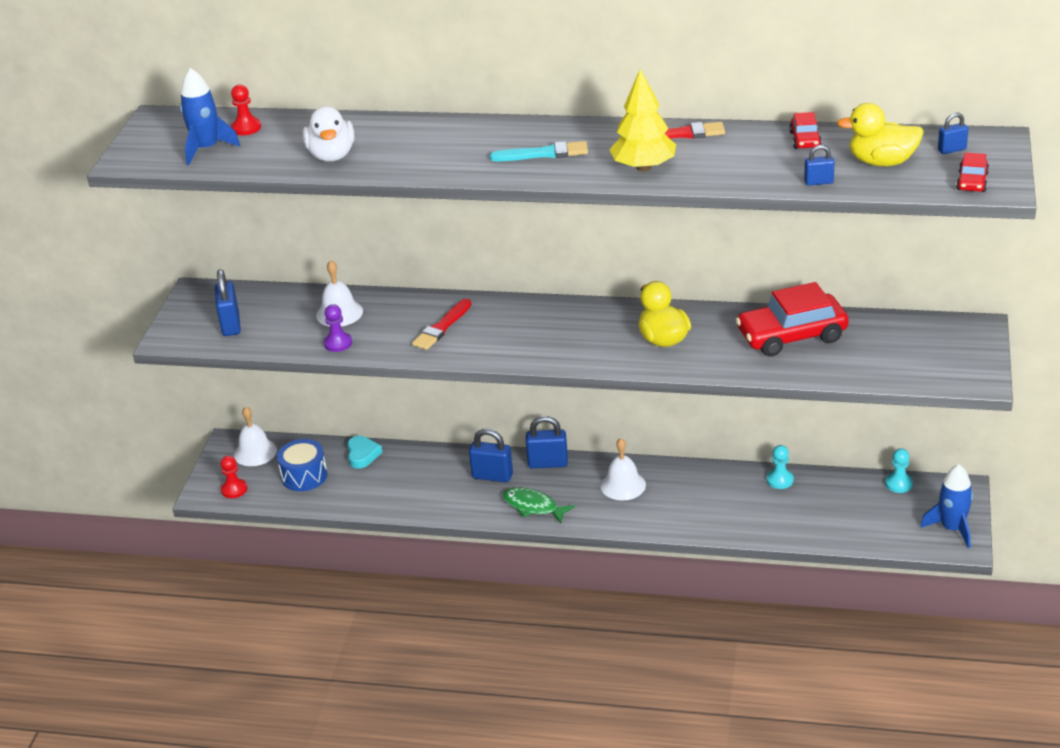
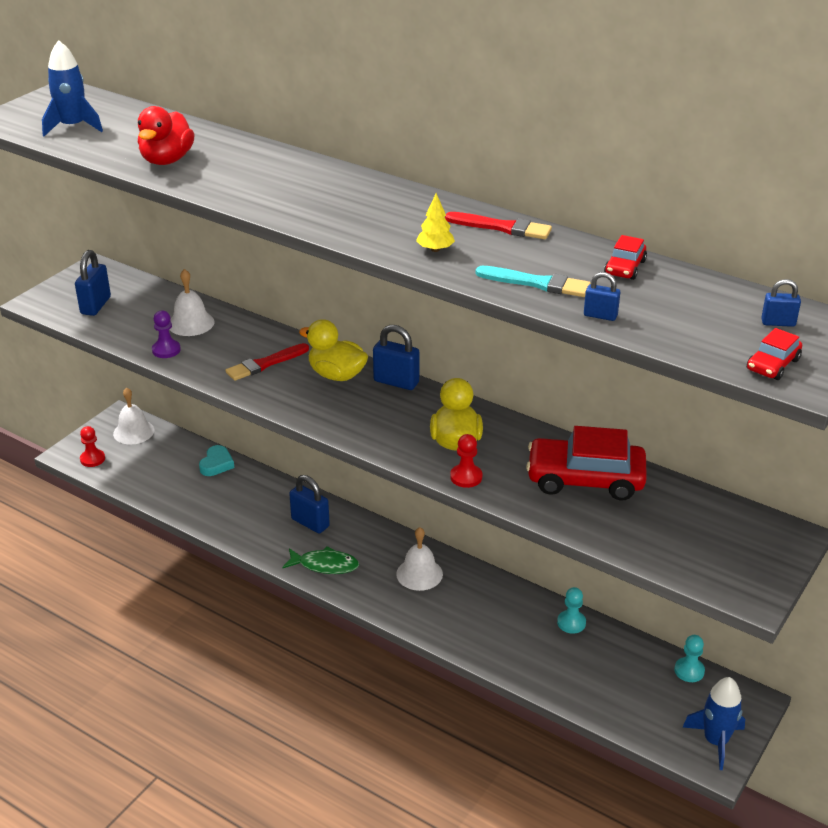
camera: 20 degrees right, 0 degrees up
red pawn [231,85,261,135] -> red pawn moved to [450,434,482,488]
blue drum [277,439,327,491] -> none
white duck [303,106,354,161] -> red duck [138,106,195,165]
turquoise brush [490,141,588,161] -> turquoise brush moved to [476,266,591,297]
green fish [503,487,575,523] -> green fish turned 135 degrees clockwise [282,546,359,574]
blue padlock [526,416,568,468] -> blue padlock moved to [373,325,419,390]
yellow tree [609,69,676,171] -> yellow tree [416,193,455,252], size x0.52
yellow duck [837,103,924,166] -> yellow duck moved to [299,319,368,381]

